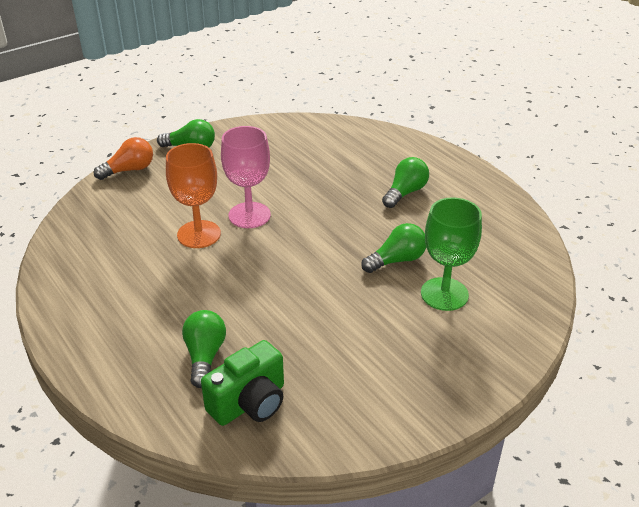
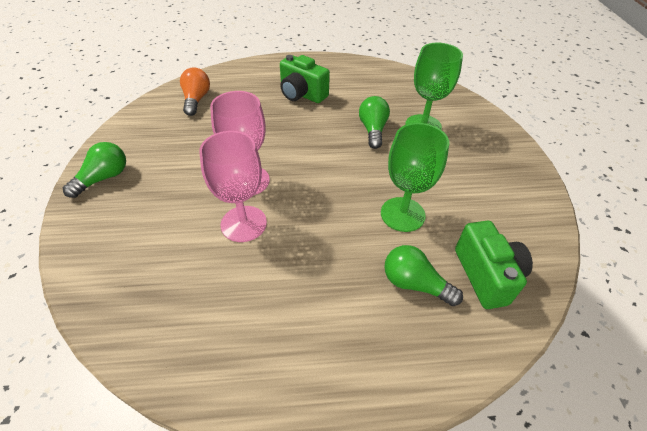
camera: 60 degrees left, 10 degrees up
orange light bulb [94,137,153,180] -> orange light bulb moved to [180,67,210,116]
orange goblet [166,143,221,248] -> pink goblet [199,131,267,242]
green light bulb [382,157,429,208] -> green camera [280,55,330,103]
none -> green goblet [381,123,449,232]

